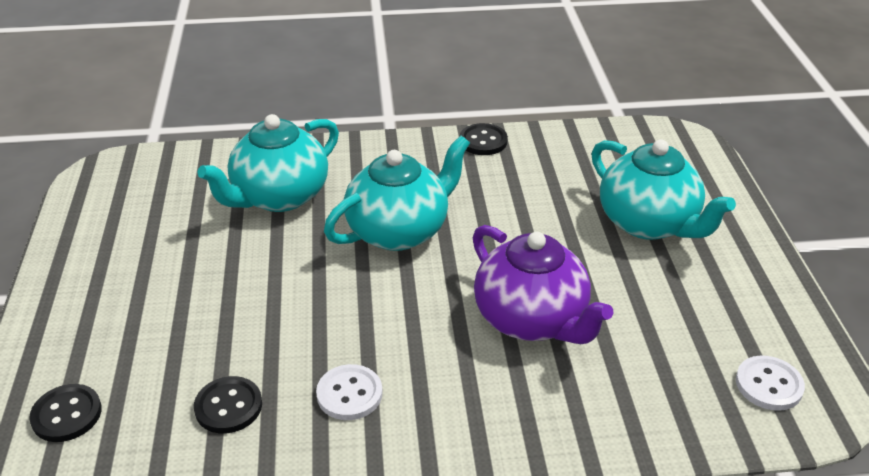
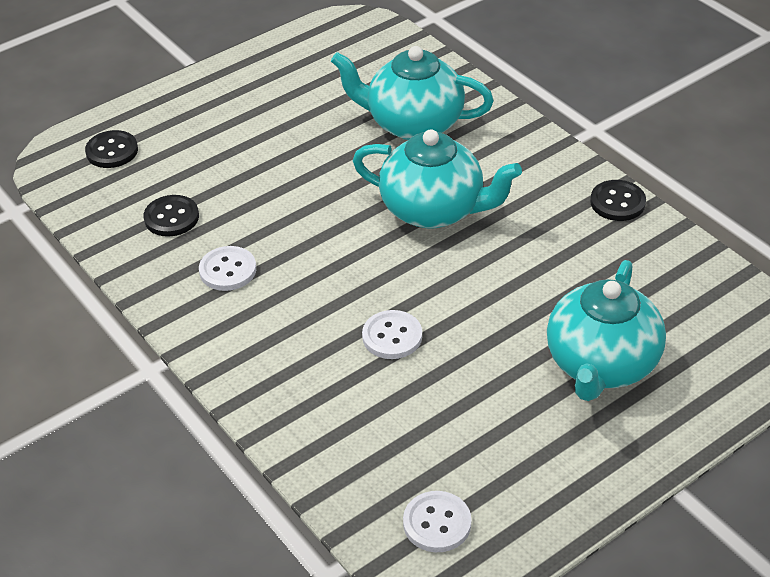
camera: 60 degrees right, 5 degrees up
purple teapot [473,225,613,344] -> white button [362,310,422,359]

